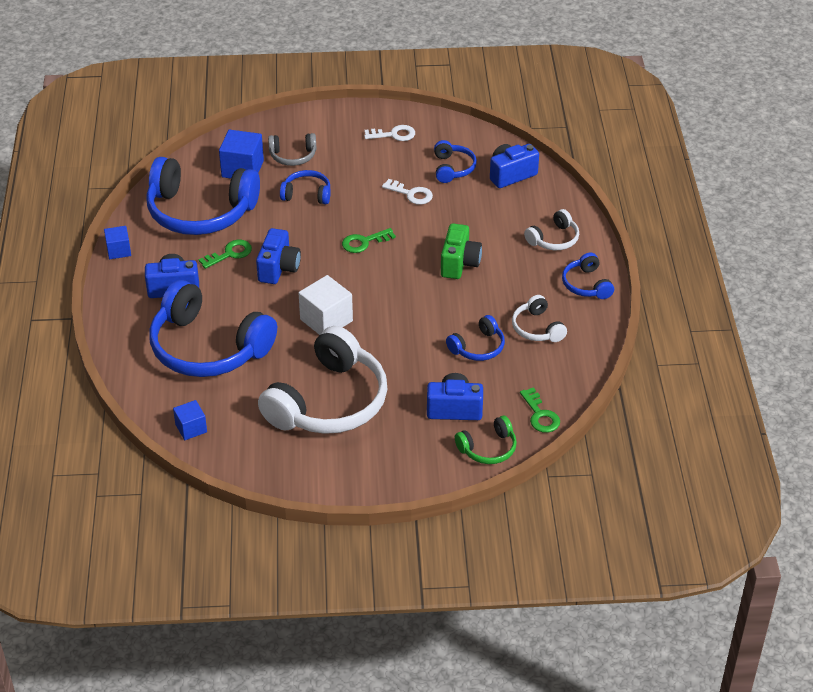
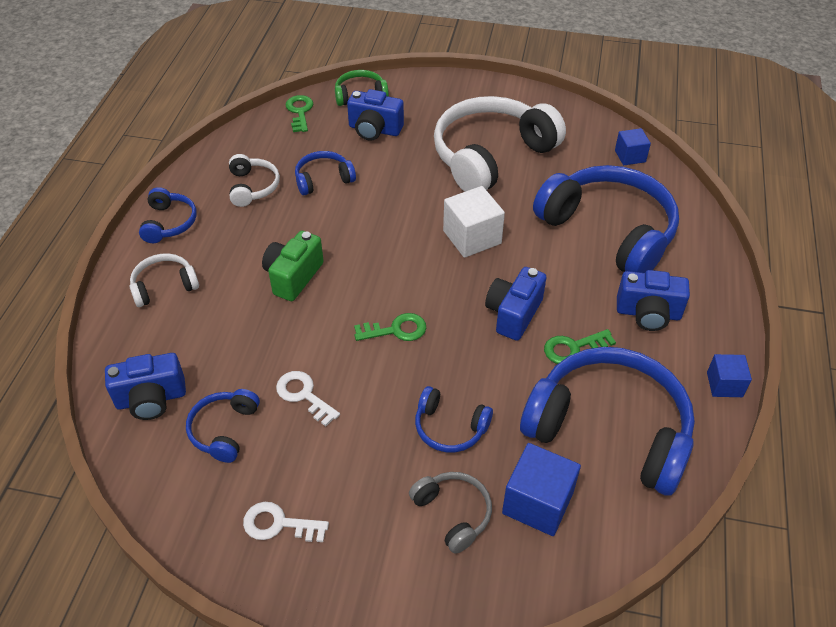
camera: 165 degrees left, 5 degrees up
grey headphones [268,133,316,166] -> grey headphones turned 45 degrees clockwise [409,472,492,554]

